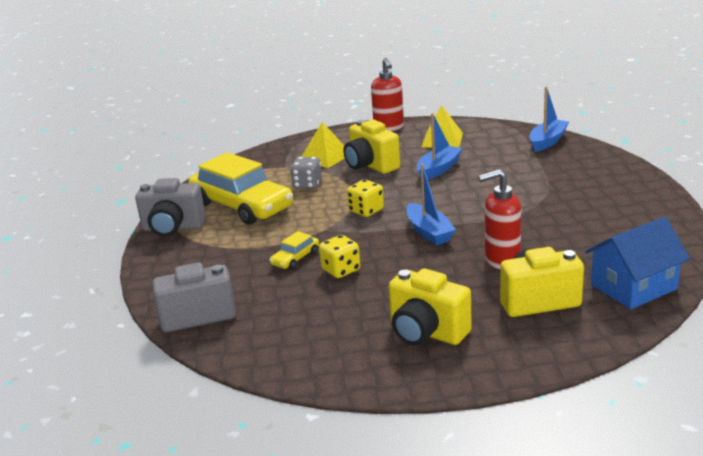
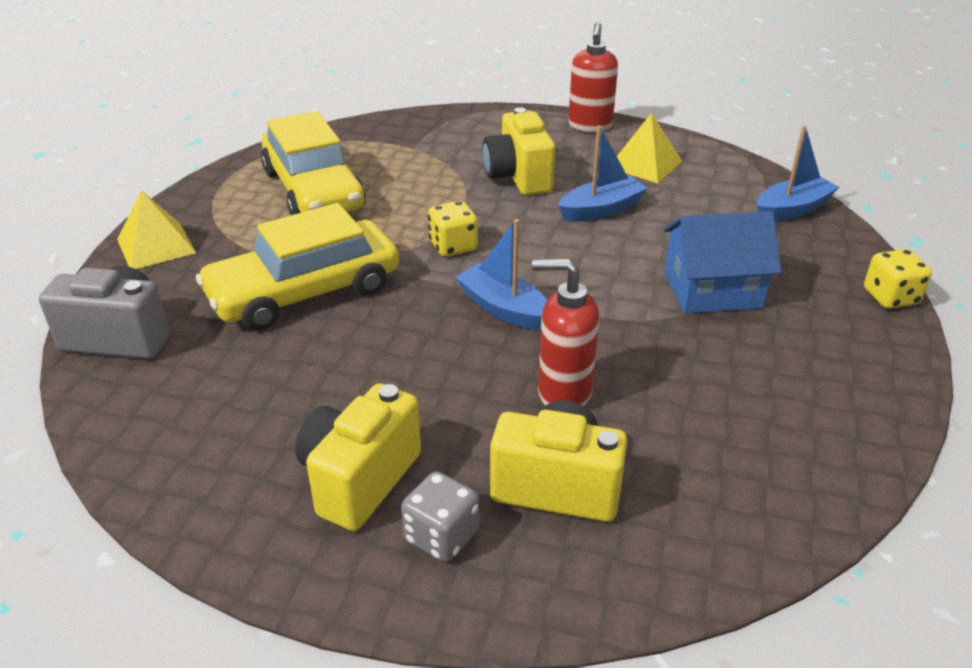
camera: 20 degrees right, 10 degrees up
grey camera [135,178,206,236] -> none
yellow car [270,231,319,270] -> yellow car [196,203,399,330], size x2.35
grey dice [290,157,322,189] -> grey dice moved to [401,471,479,562]
yellow pyramid [301,122,345,168] -> yellow pyramid moved to [117,190,196,269]
yellow dice [319,235,360,278] -> yellow dice moved to [864,249,932,309]
yellow camera [389,268,472,345] -> yellow camera turned 60 degrees clockwise [295,383,421,531]
blue boat [406,164,456,245] -> blue boat turned 135 degrees clockwise [455,219,548,330]
blue house [585,217,690,310] -> blue house moved to [663,211,782,313]

